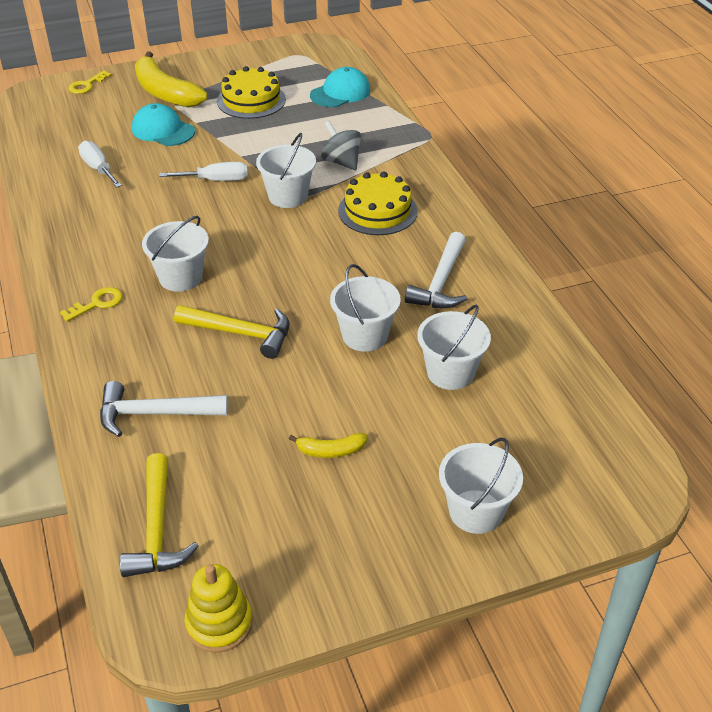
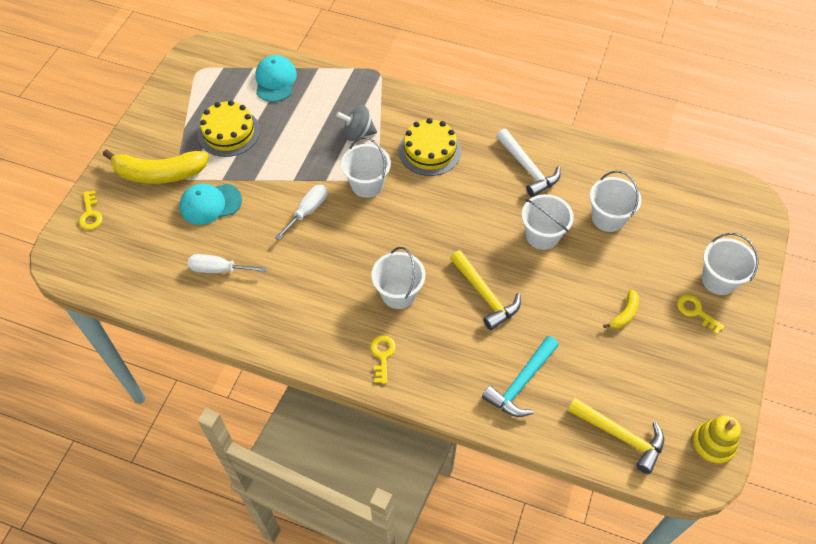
camera: 50 degrees left, 15 degrees up
white hammer [100,381,228,437] -> turquoise hammer [482,336,559,417]
yellow hammer [174,305,290,359] -> yellow hammer turned 90 degrees clockwise [450,250,521,330]
none -> yellow key [677,295,725,334]

